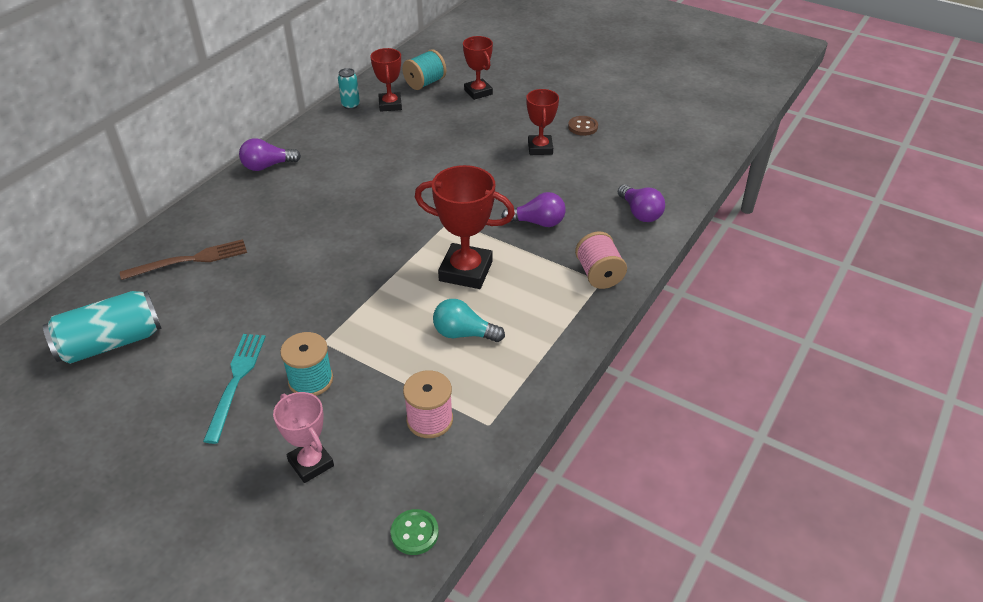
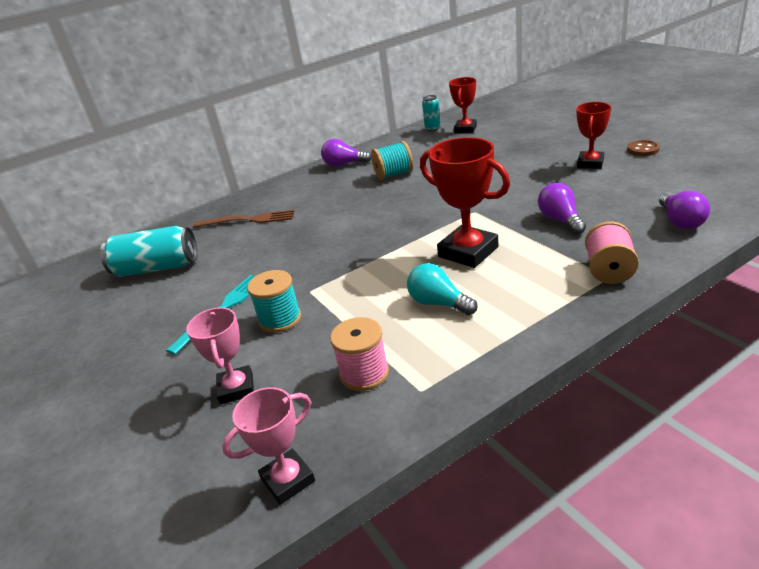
camera: 30 degrees right, 10 degrees down
green button [391,509,439,555] -> pink trophy [222,387,315,505]
turquoise spool [402,49,446,90] -> turquoise spool moved to [371,141,413,180]
red trophy [463,36,493,100] -> none
purple light bulb [501,192,566,227] -> purple light bulb turned 135 degrees counterclockwise [538,183,586,235]

